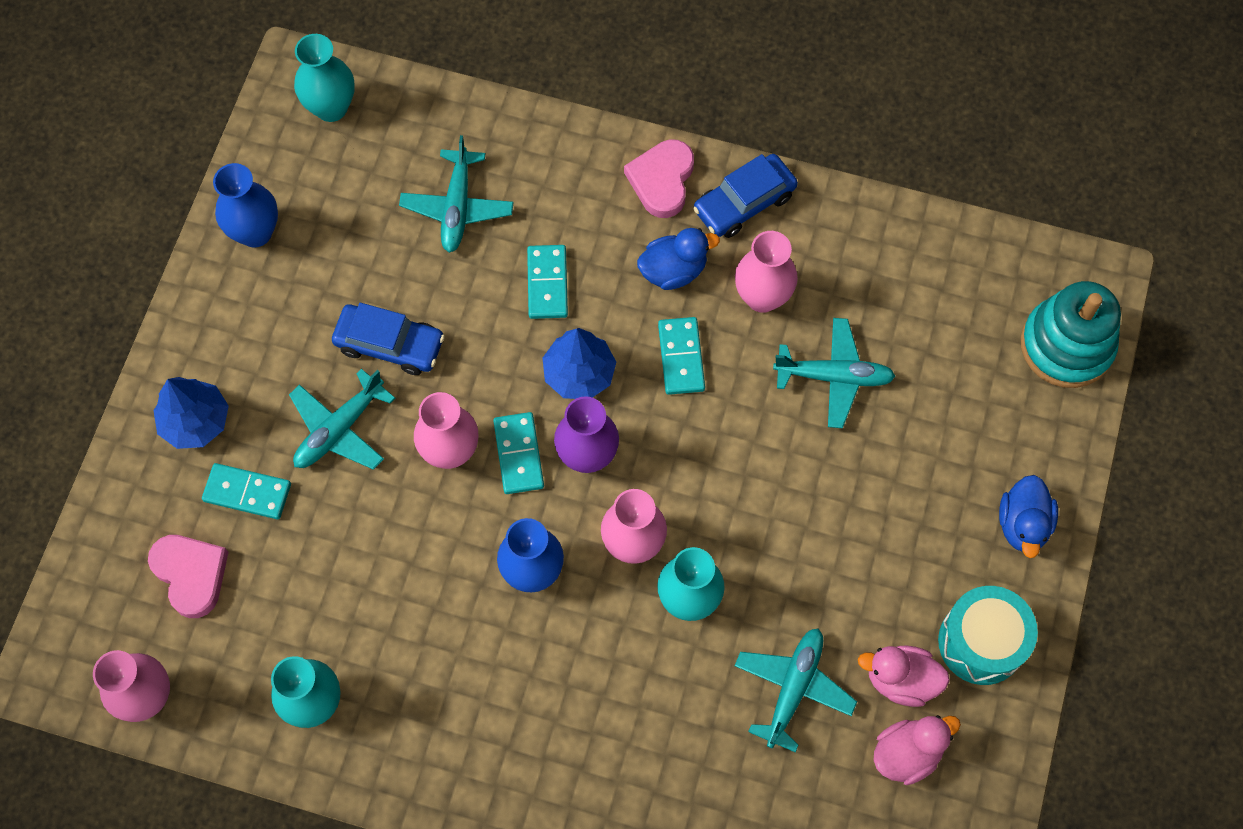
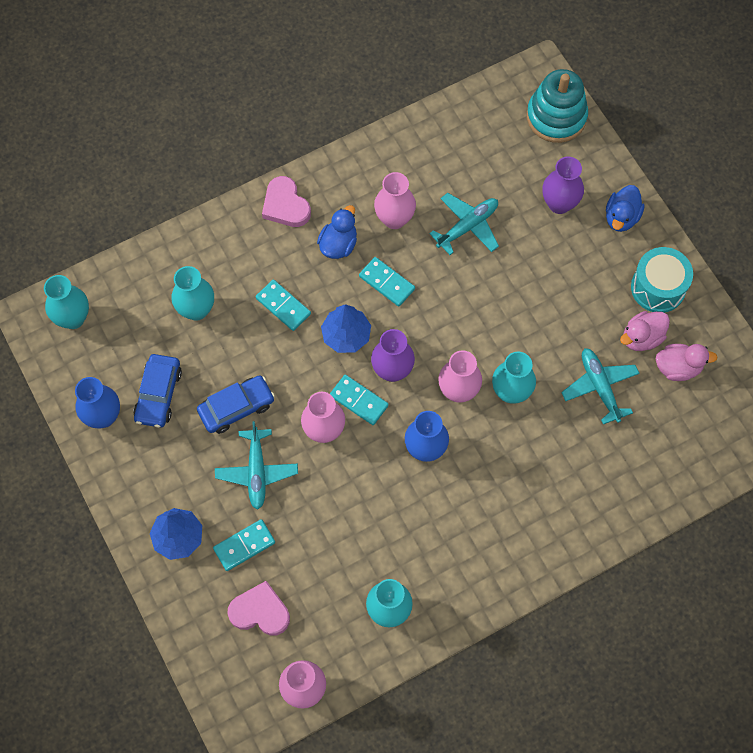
camera: 45 degrees left, 0 degrees up
turquoise plane [399,135,514,253] -> turquoise vase [171,266,214,321]
blue car [693,154,798,238] -> blue car moved to [133,354,182,428]
pink duck [874,715,961,785] -> pink duck turned 75 degrees clockwise [656,344,718,381]
blue duck [999,475,1058,558] -> blue duck turned 60 degrees clockwise [606,185,645,232]
none -> purple vase [542,156,584,214]

